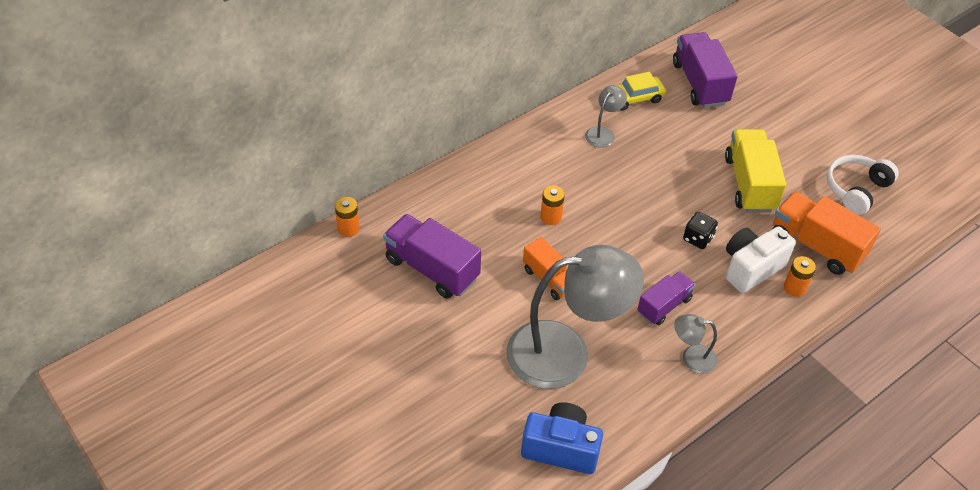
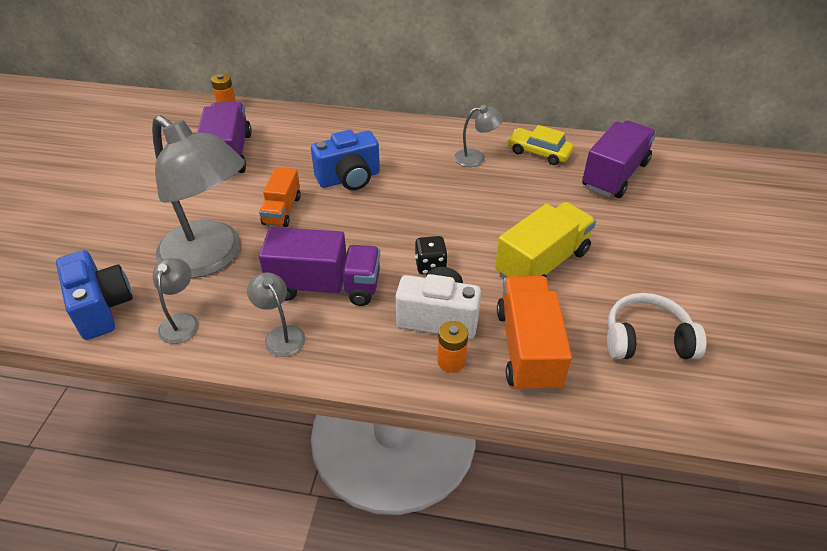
camera: 50 degrees right, 5 degrees down
orange battery [540,186,565,225] -> blue camera [311,130,380,190]
purple truck [637,271,696,325] -> purple truck [259,227,380,306], size x1.63
none -> grey lamp [153,258,199,344]

